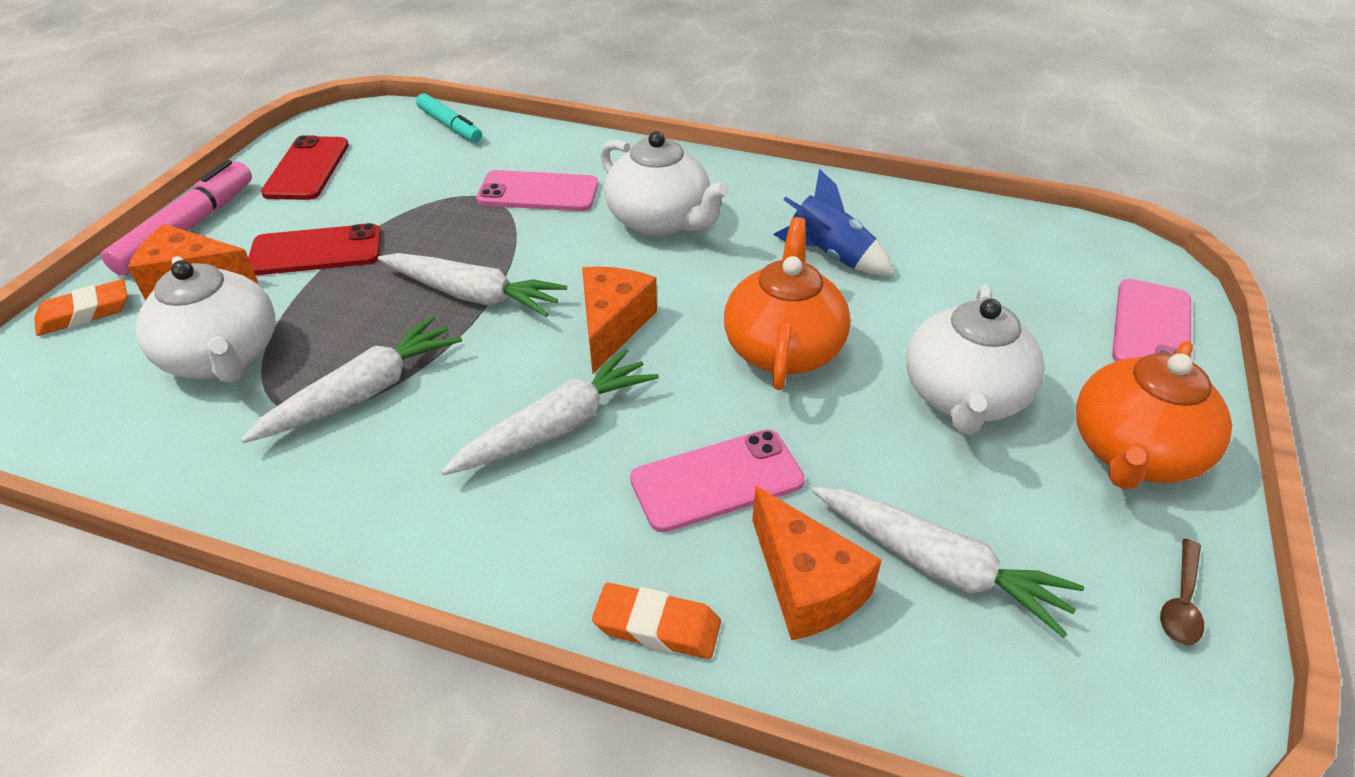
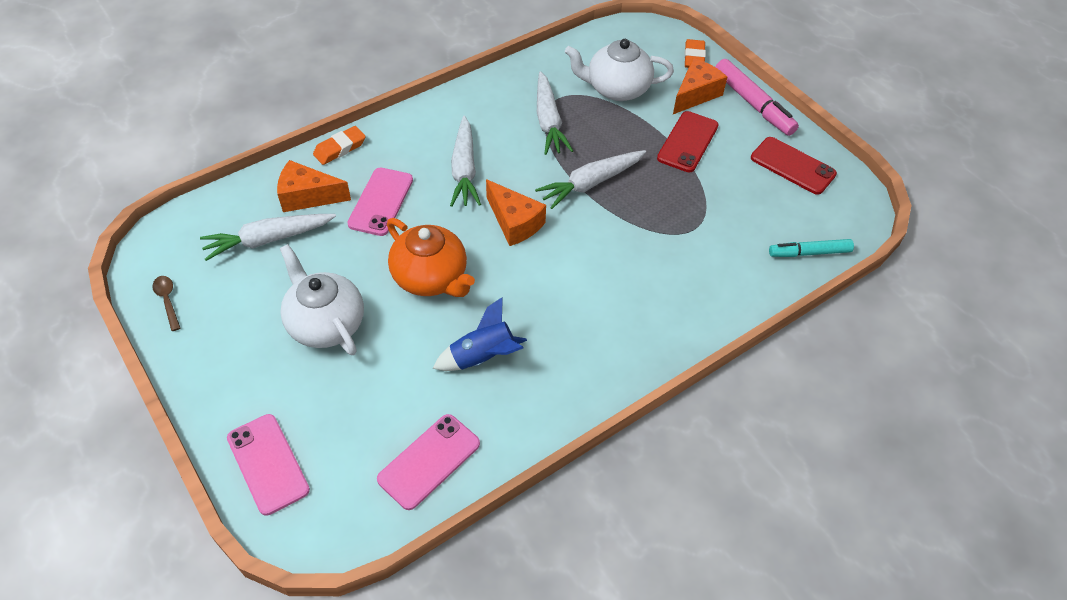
camera: 125 degrees right, 10 degrees up
pink phone [476,170,598,211] -> pink phone moved to [377,414,480,510]
white teapot [600,131,729,236] -> none
orange teapot [1076,341,1232,489] -> none

